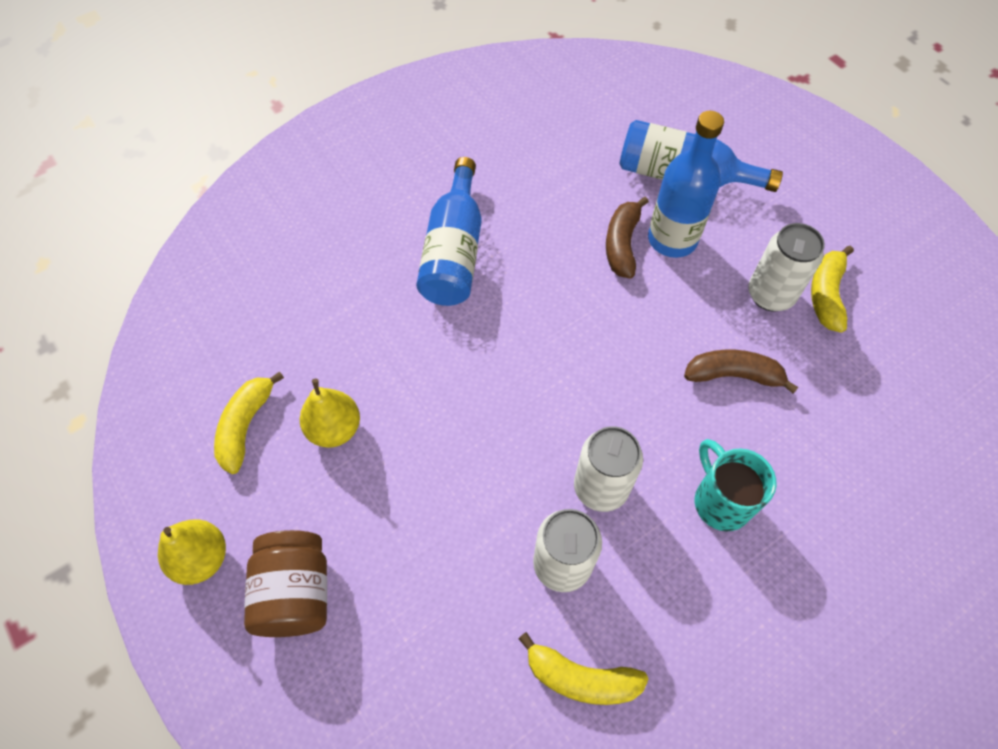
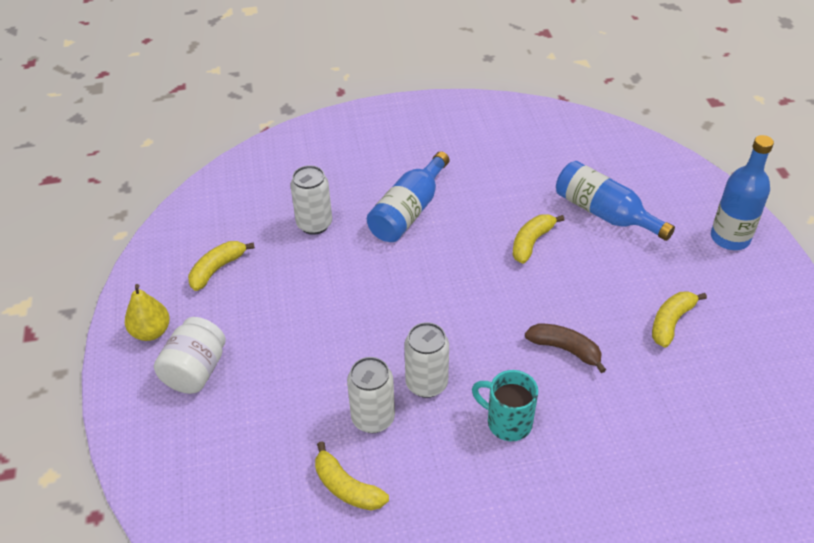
camera: 25 degrees right, 15 degrees down
brown jar [244,530,327,637] -> white jar [154,317,226,394]
yellow pear [300,379,360,448] -> none
brown banana [606,197,649,279] -> yellow banana [512,214,564,264]
blue bottle [648,111,724,258] -> blue bottle moved to [711,135,774,250]
turquoise mug [695,439,777,531] -> turquoise mug turned 60 degrees counterclockwise [472,370,538,441]
white can [748,223,825,311] -> white can moved to [290,165,332,235]

